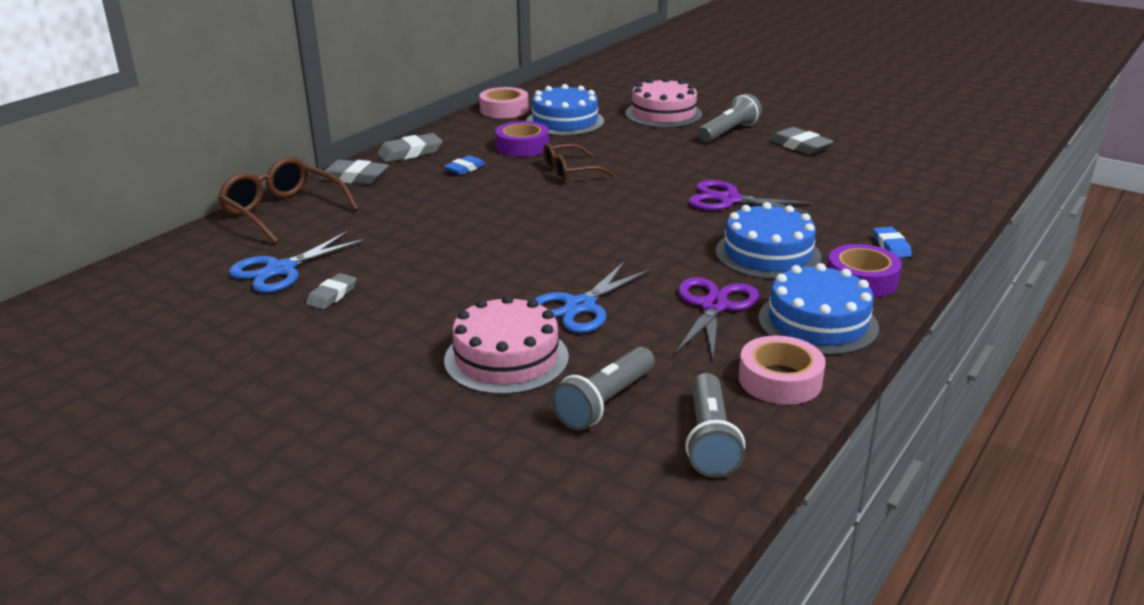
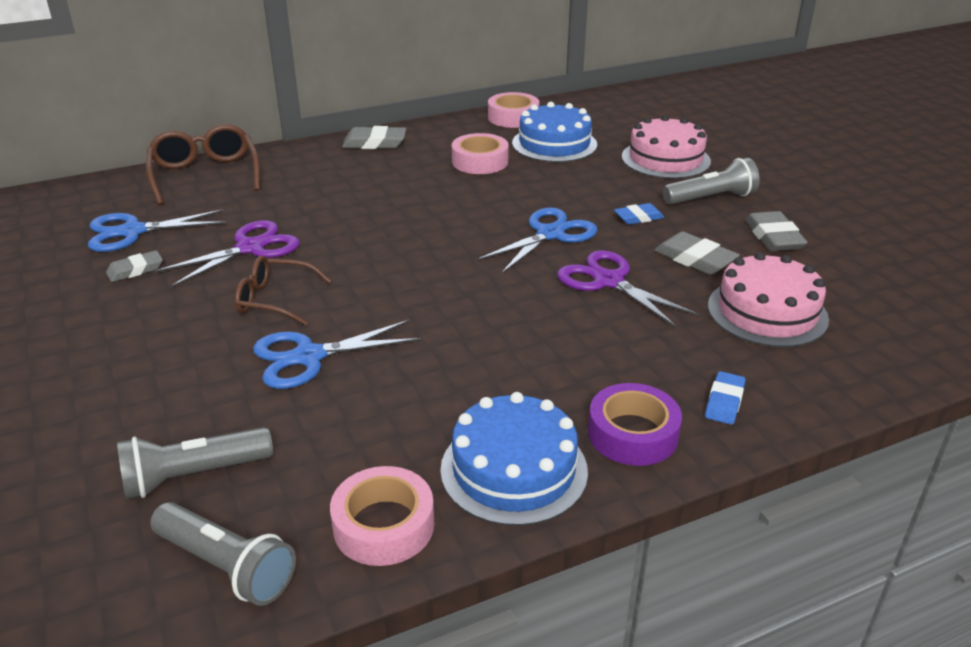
camera: 30 degrees right, 5 degrees up
grey eraser [319,160,389,185] -> grey eraser moved to [654,232,740,275]
blue eraser [444,155,486,175] -> blue eraser moved to [614,203,664,225]
pink cake [444,295,569,395] -> pink cake moved to [708,252,829,347]
purple tape [495,121,549,157] -> pink tape [452,133,509,174]
brown glasses [543,143,615,182] -> brown glasses moved to [235,255,331,326]
purple scissors [675,277,759,360] -> purple scissors moved to [155,220,300,287]
grey flashlight [685,373,745,478] -> grey flashlight turned 90 degrees counterclockwise [150,502,296,606]
blue cake [716,202,821,279] -> none
none -> blue scissors [477,207,597,274]

